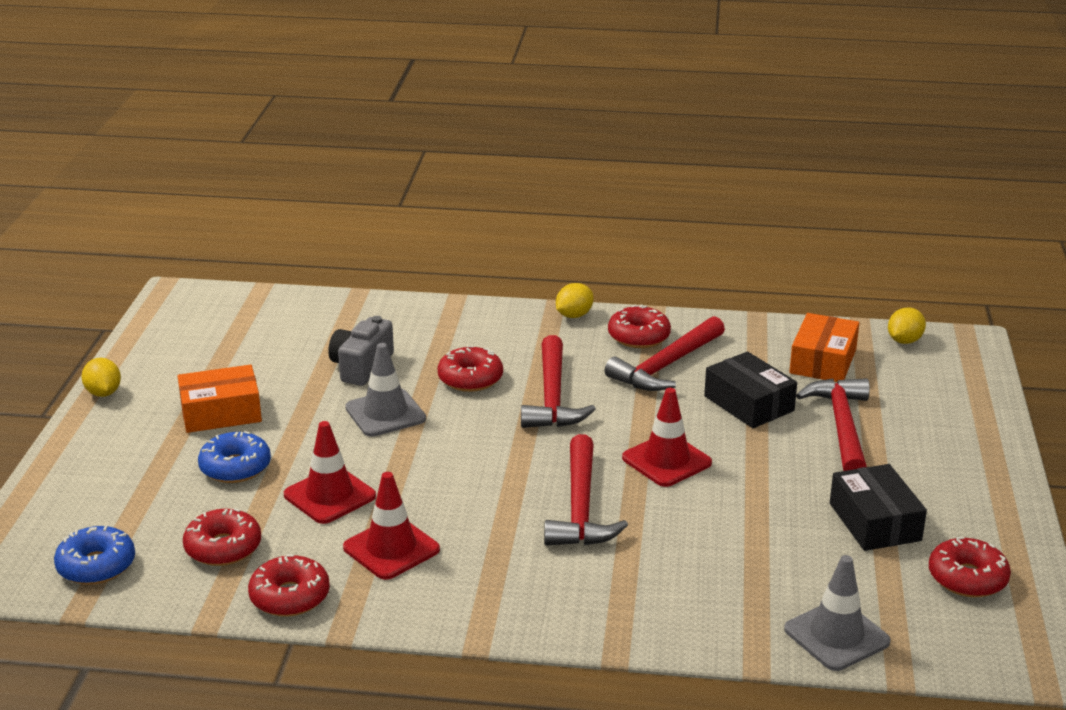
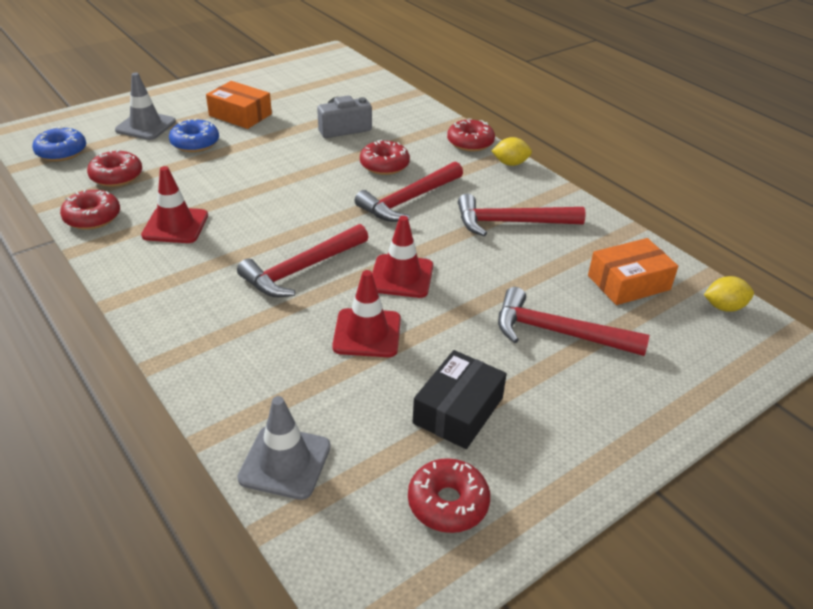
camera: 45 degrees right, 10 degrees up
yellow lemon [82,358,121,397] -> none
red traffic cone [284,421,376,524] -> red traffic cone moved to [332,270,401,357]
grey traffic cone [345,343,426,437] -> grey traffic cone moved to [115,73,176,140]
red donut [608,305,671,348] -> red donut moved to [447,118,495,152]
black box [704,351,797,428] -> none
red hammer [796,378,870,471] -> red hammer turned 120 degrees counterclockwise [498,287,650,356]

